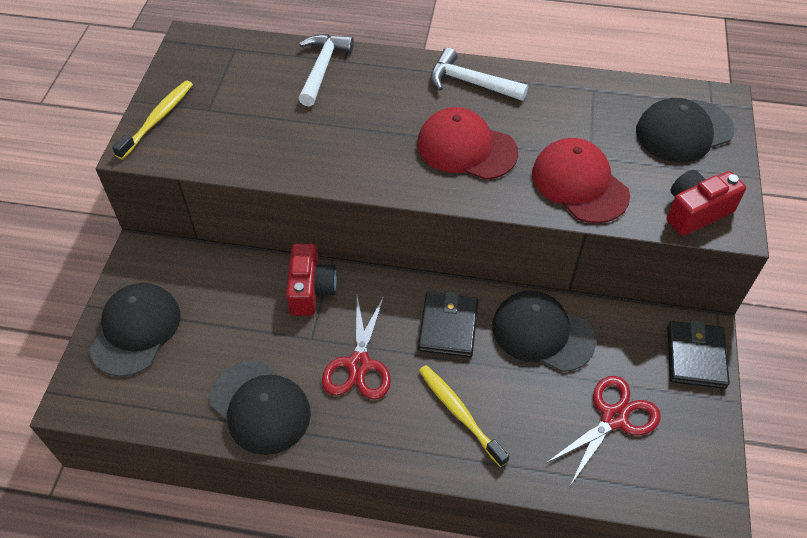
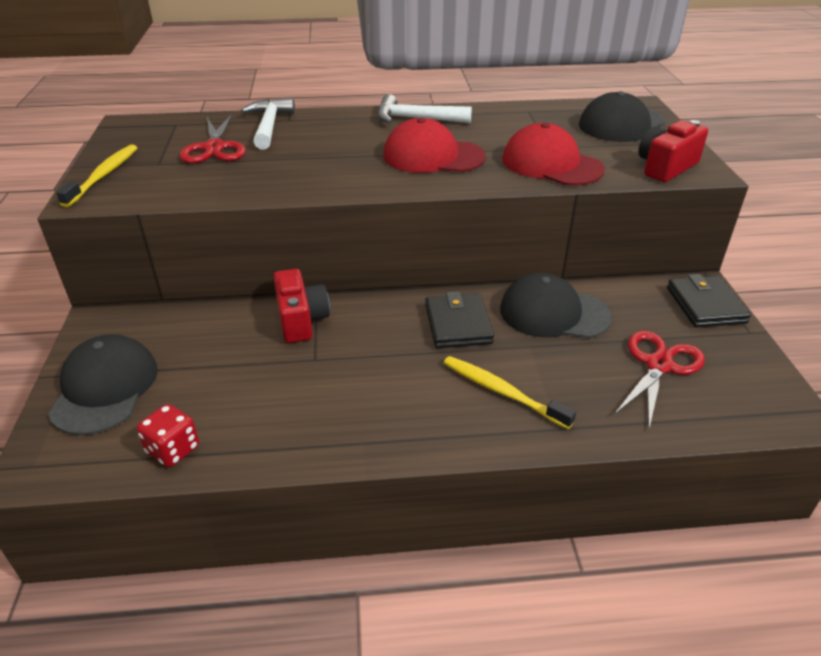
camera: 15 degrees left, 15 degrees down
black cap [210,360,311,455] -> none
red scissors [322,296,391,399] -> red scissors moved to [179,114,246,163]
none -> red dice [137,404,199,467]

